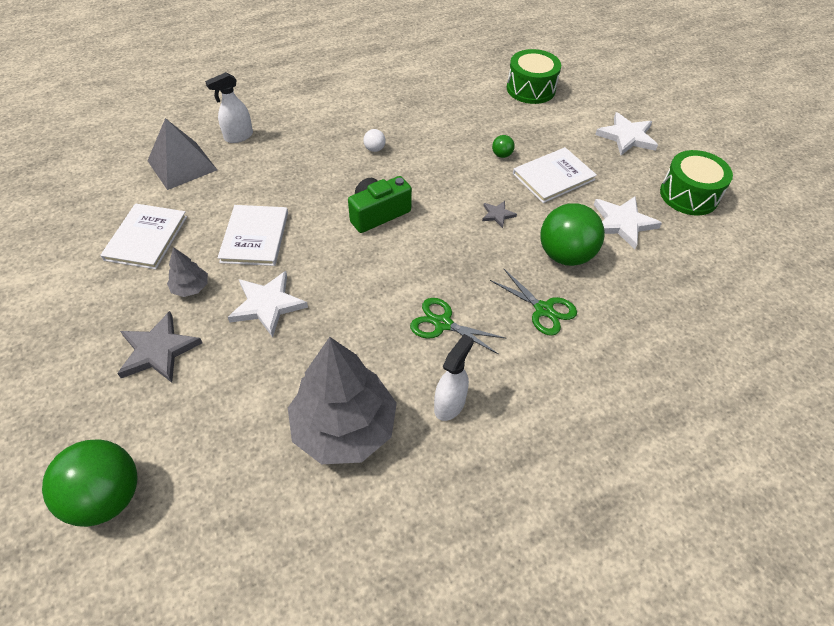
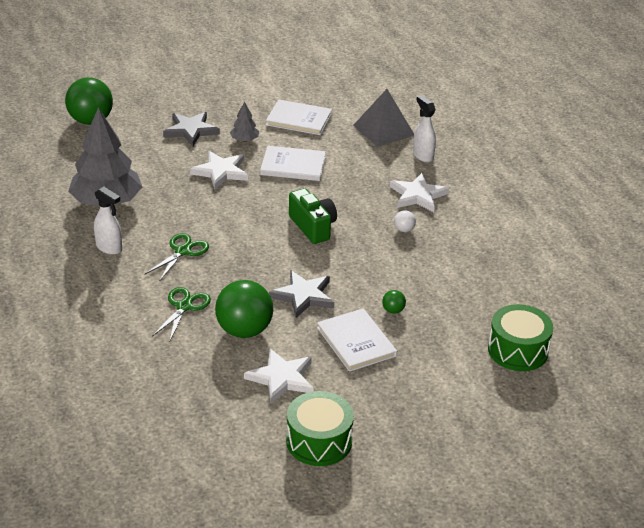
camera: 95 degrees right, 15 degrees down
grey star [482,201,517,228] -> grey star [269,270,334,318], size x1.92
green scissors [490,269,577,336] -> green scissors turned 150 degrees clockwise [152,287,211,341]
white star [595,112,658,155] -> white star moved to [390,173,449,212]

